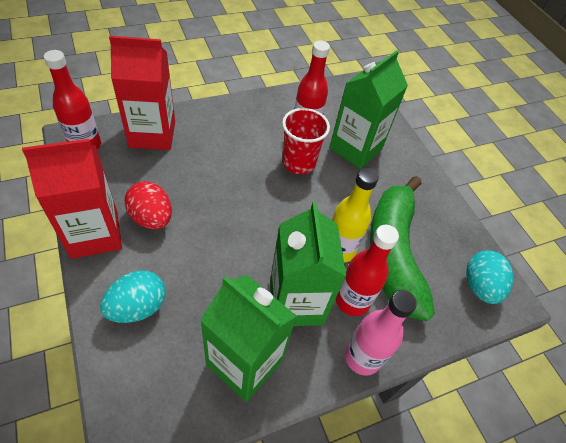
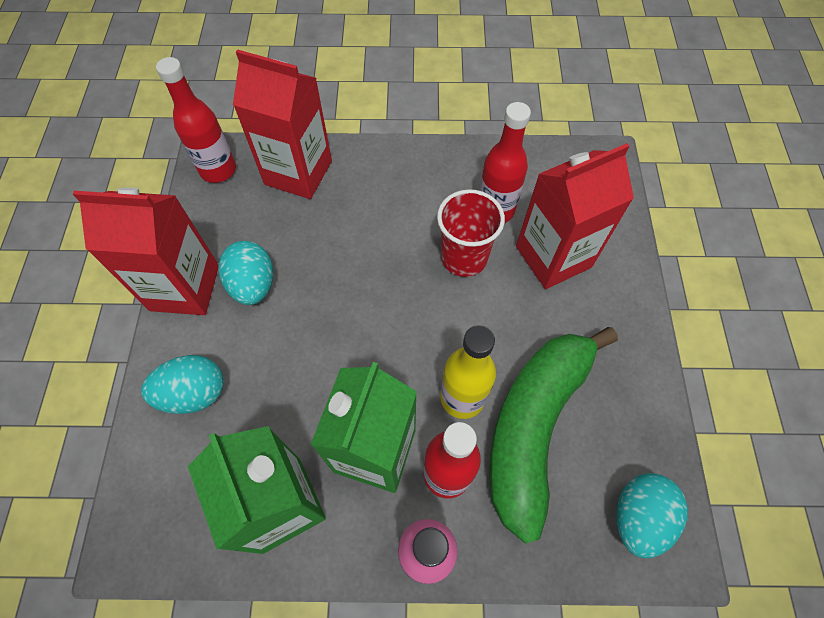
camera: 30 degrees right, 10 degrees up
red egg [124,181,172,229] -> turquoise egg [218,241,273,305]
green carton [329,50,408,169] -> red carton [516,143,634,289]

